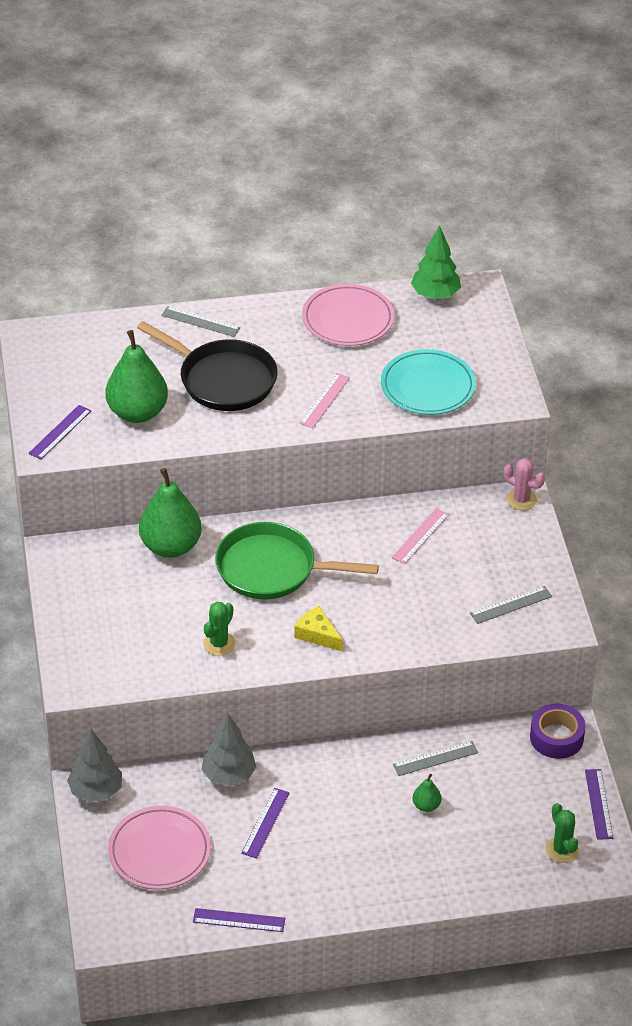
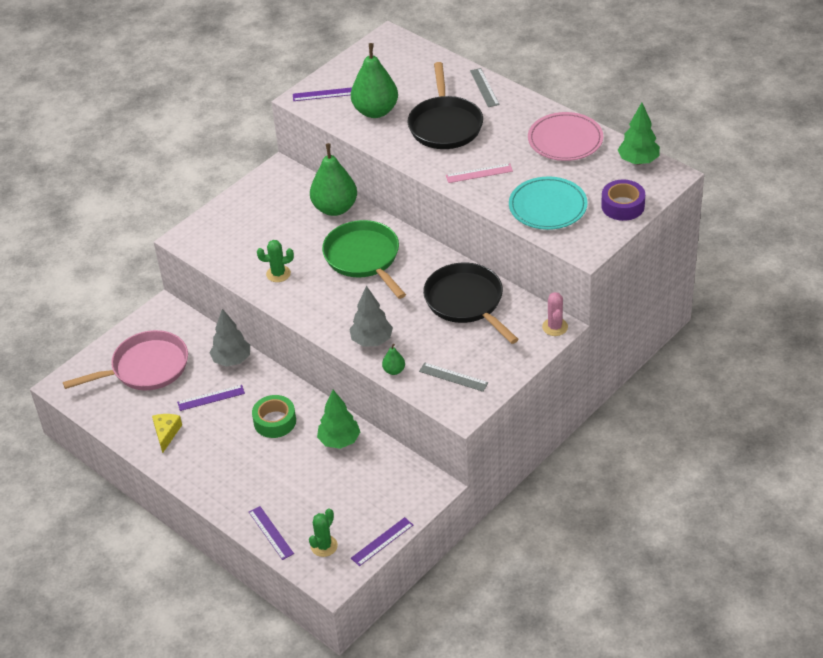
camera: 55 degrees right, 0 degrees up
grey tree [67,729,122,802] -> grey tree moved to [349,286,393,347]
pink plate [108,806,211,890] -> pink pan [63,330,188,390]
purple ruler [193,908,285,932] -> purple ruler moved to [249,506,294,560]
yellow cheese [295,606,343,651] -> yellow cheese moved to [152,414,182,453]
pink ruler [392,508,449,564] -> black pan [423,263,519,344]
grey ruler [393,741,478,776] -> green tree [317,390,360,449]
green pear [413,774,441,812] -> green pear moved to [382,344,405,375]
purple tape [530,704,586,759] -> purple tape moved to [601,180,645,221]
none -> green tape [252,395,296,438]

